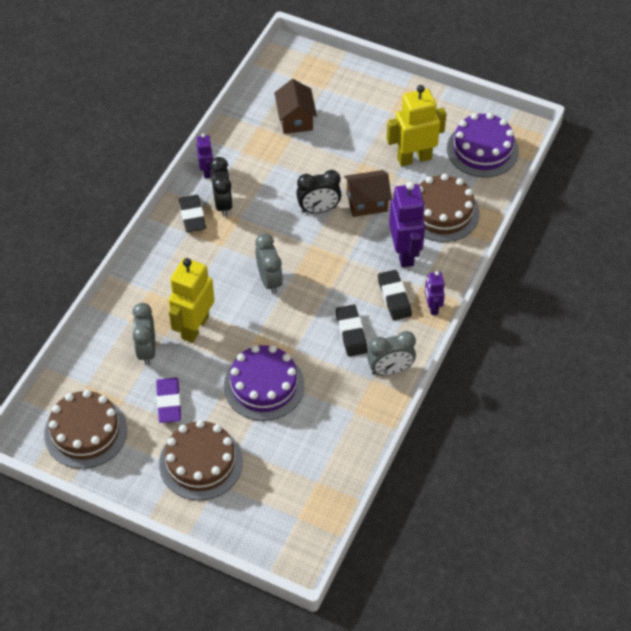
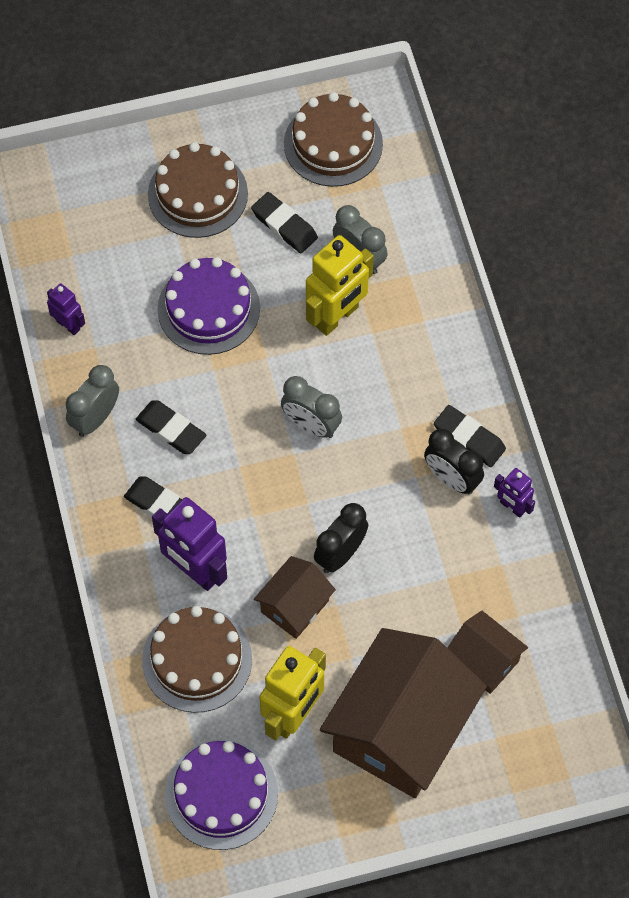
camera: 140 degrees right, 10 degrees up
purple eraser [156,378,181,423] -> black eraser [251,192,318,253]
yellow robot [169,258,215,343] -> yellow robot turned 60 degrees clockwise [306,235,374,336]
purple robot [425,271,445,315] -> purple robot moved to [47,283,85,335]
none -> brown house [320,628,487,798]

